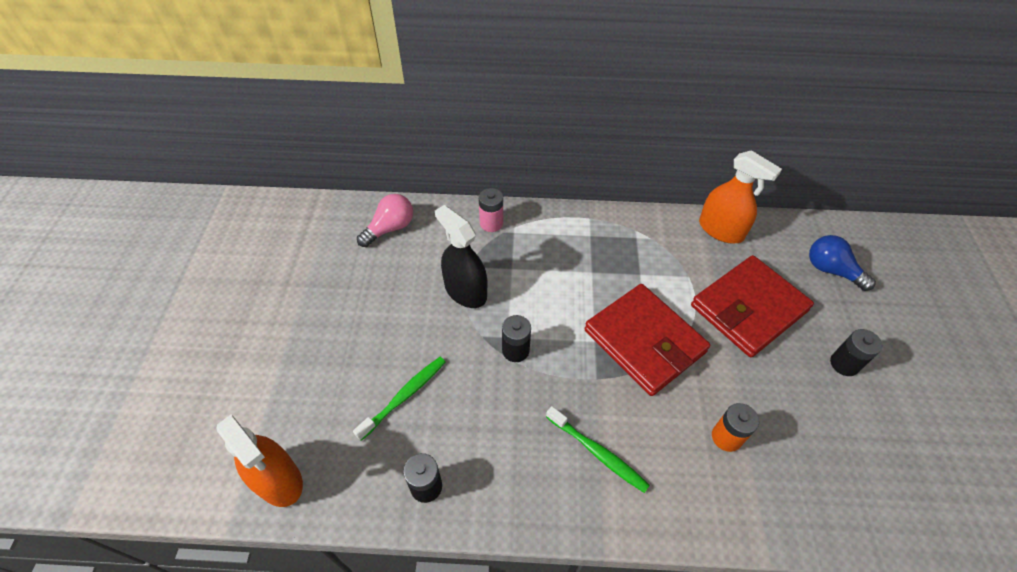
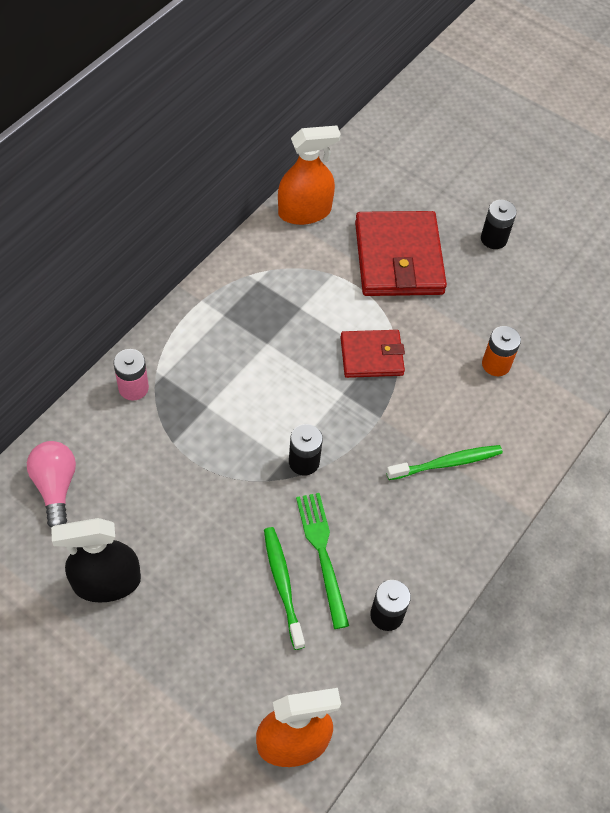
camera: 60 degrees left, 5 degrees up
black spray bottle [435,205,488,308] -> black spray bottle moved to [51,518,141,603]
red wallet [585,284,710,396] -> red wallet [340,330,405,378], size x0.58
blue light bulb [809,235,876,291] -> none
none -> green fork [296,493,349,629]

